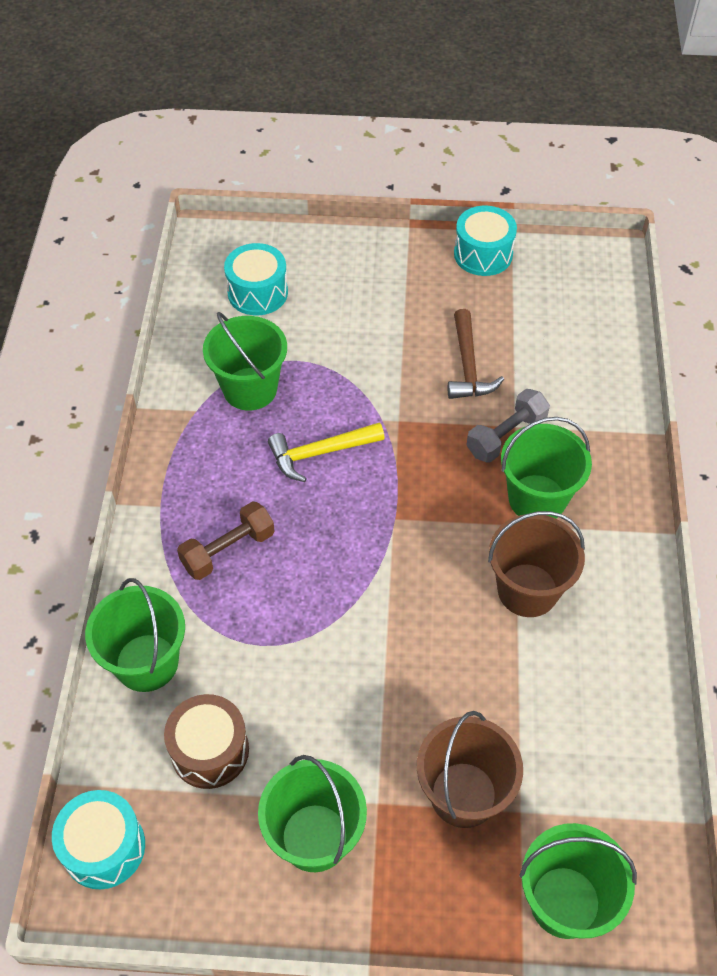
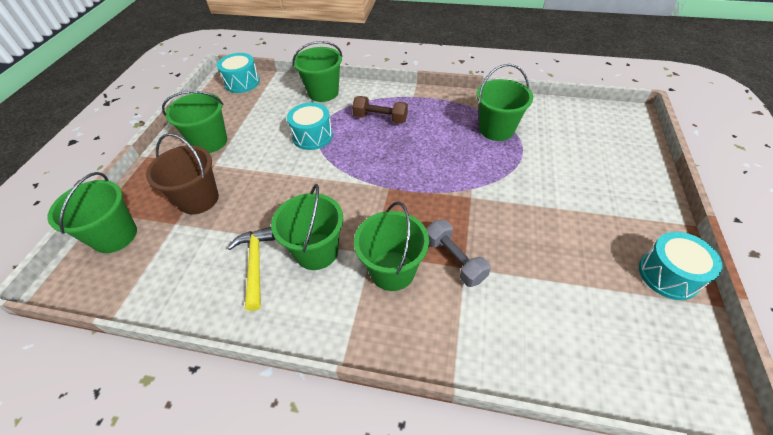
camera: 100 degrees right, 5 degrees down
brown drum [164,694,249,789] -> none
brown dumbbell [177,501,274,580] -> brown dumbbell turned 45 degrees counterclockwise [352,96,408,124]
turquoise drum [224,243,288,315] -> turquoise drum moved to [287,103,333,150]
yellow hammer [268,423,385,482] -> yellow hammer moved to [227,227,275,311]
brown hammer [448,309,504,399] -> none
brown bucket [488,511,585,617] -> green bucket [271,184,343,270]

